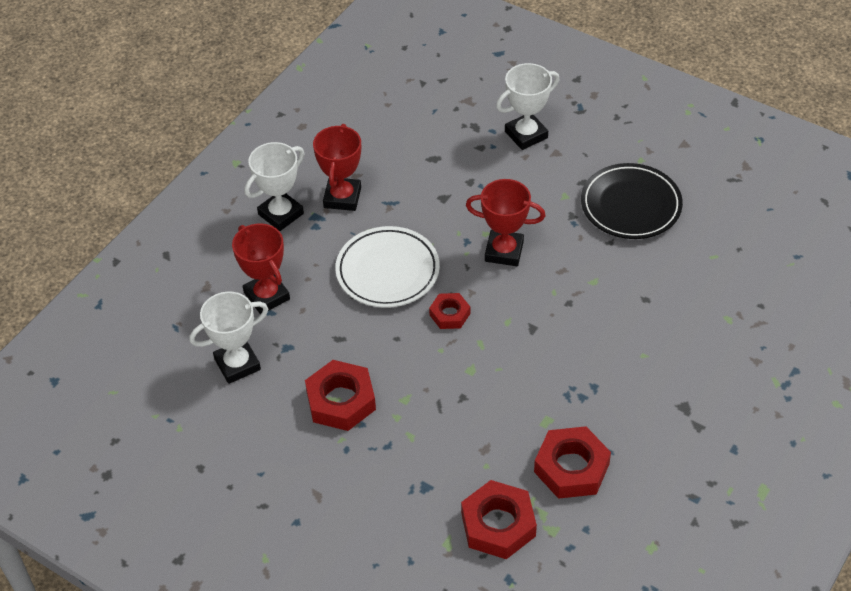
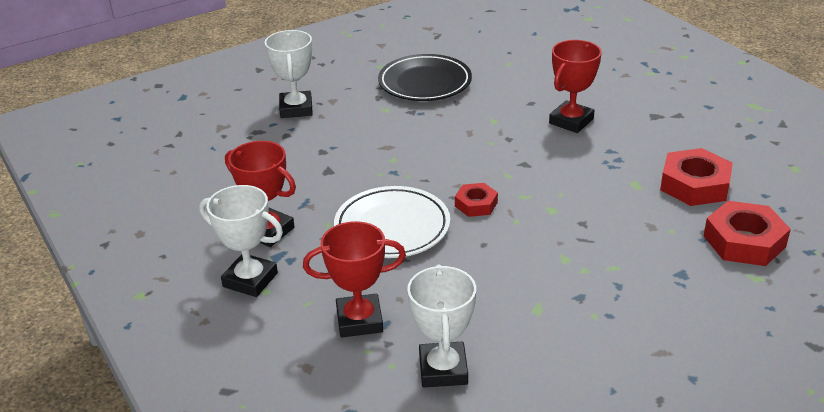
camera: 65 degrees left, 15 degrees down
white trophy [245,142,304,231] -> white trophy turned 45 degrees counterclockwise [199,185,283,297]
red nut [305,360,376,431] -> none
red trophy [466,179,546,266] -> red trophy moved to [549,40,602,133]

